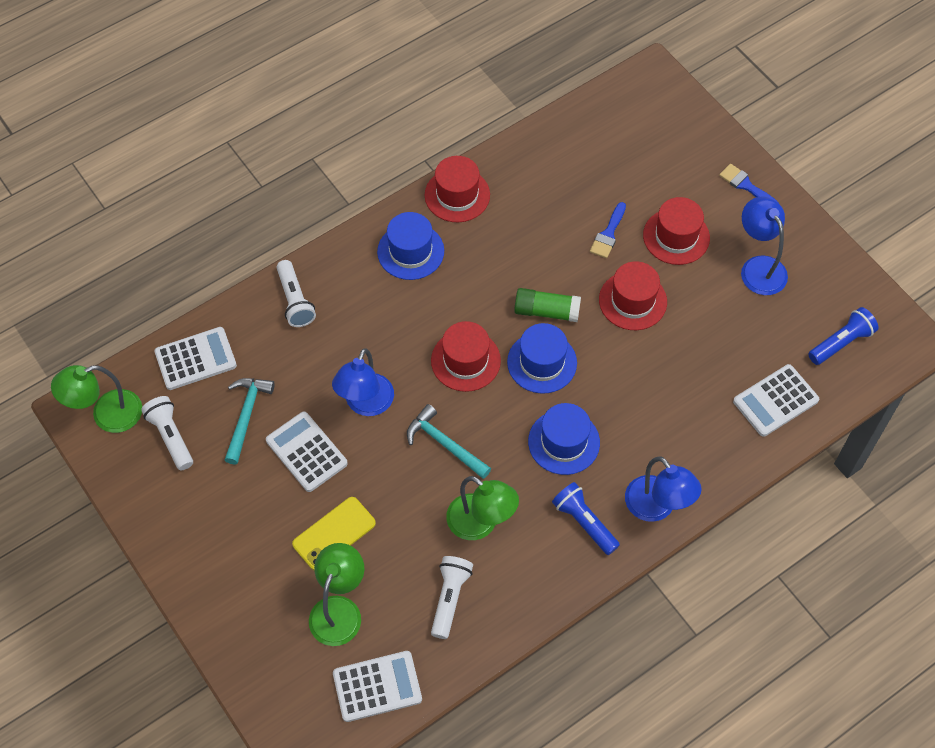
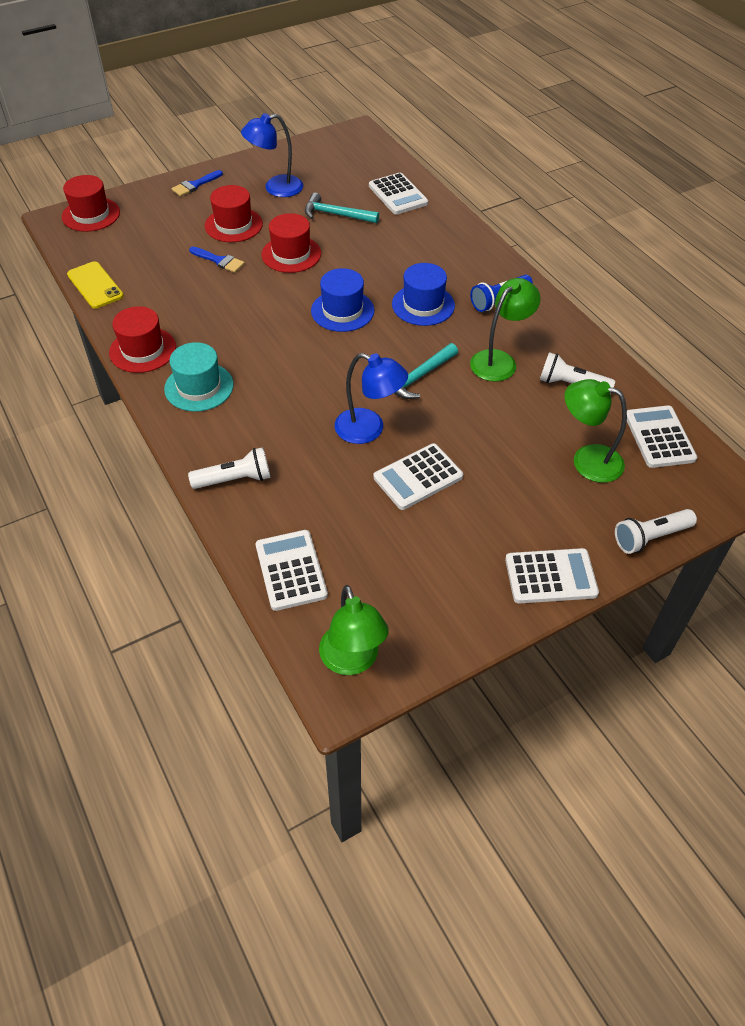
camera: 85 degrees left, 10 degrees down
white flashlight [141,396,193,470] -> white flashlight moved to [615,509,697,554]
turquoise hammer [225,378,275,465] -> turquoise hammer moved to [305,193,379,223]
yellow phone [292,497,376,570] -> yellow phone moved to [67,261,124,309]
blue hat [377,212,444,280] -> turquoise hat [164,342,234,412]
red hat [431,321,501,392] -> red hat moved to [62,175,120,232]
green glue stick [514,288,581,322] -> none
blue lamp [625,457,702,522] -> none
blue flashlight [808,307,879,365] -> none
none -> white calculator [505,548,599,603]

